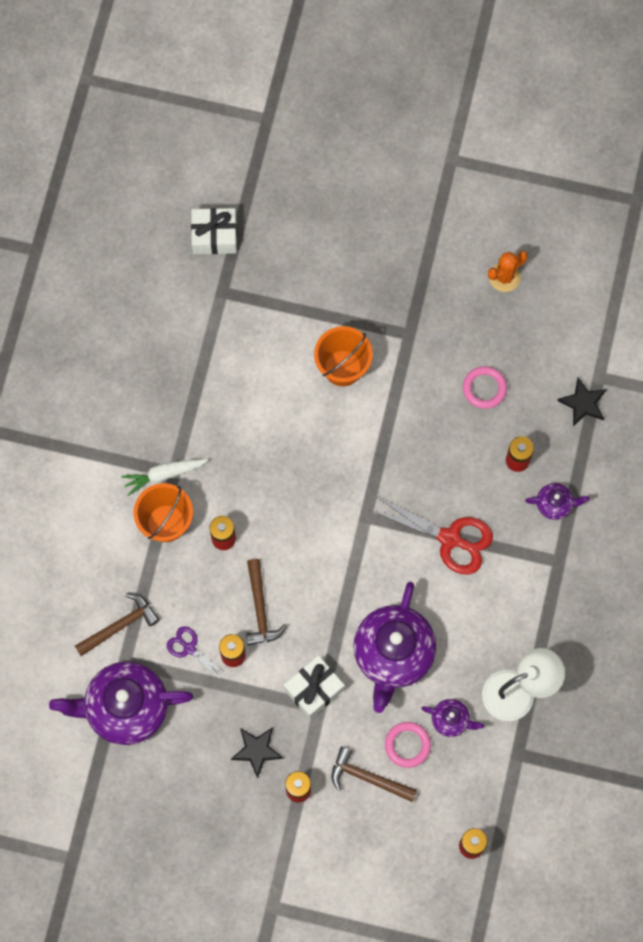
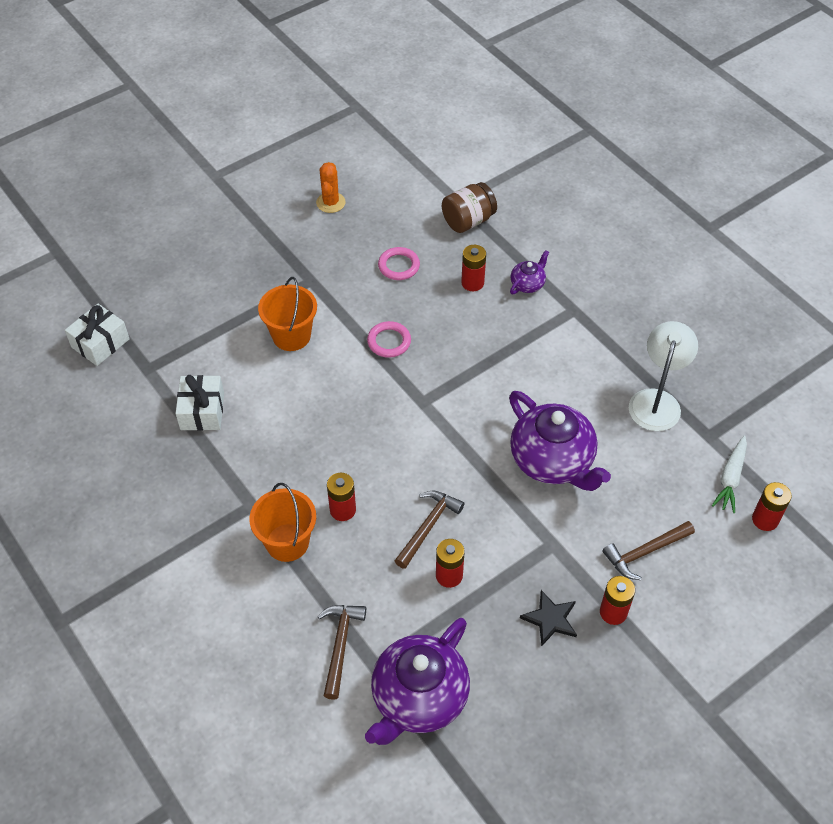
camera: 50 degrees left, 20 degrees down
white carrot [121,459,208,496] -> white carrot moved to [712,436,747,513]
purple scissors [167,626,227,682] -> none
brown hammer [246,559,287,646] -> brown hammer turned 90 degrees counterclockwise [395,490,464,569]
white gift [284,655,345,719] -> white gift moved to [175,375,224,431]
red scissors [368,496,493,574] -> none
pink ring [385,722,431,768] -> pink ring moved to [367,321,411,358]
purple teapot [421,699,484,737] -> none
black star [557,378,607,426] -> brown jar [442,182,497,233]

